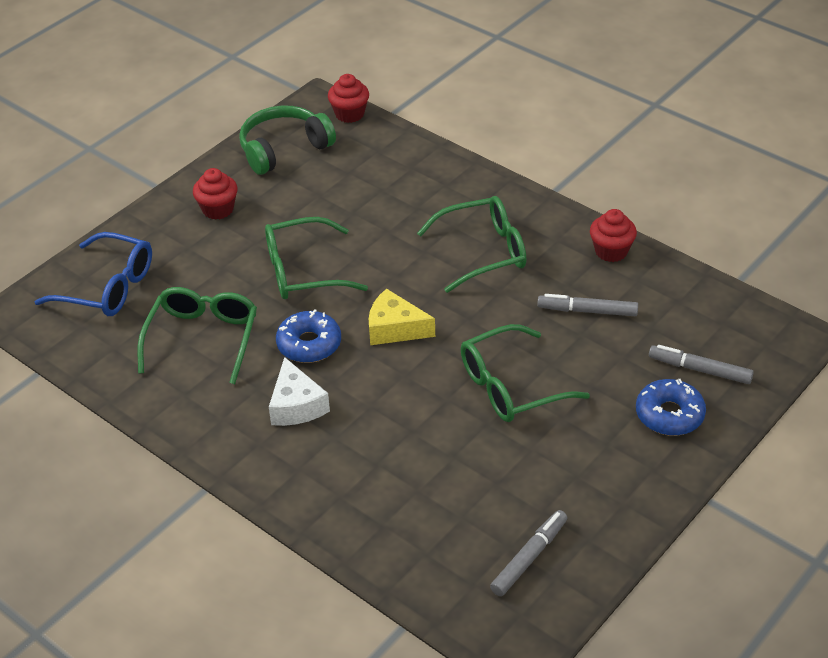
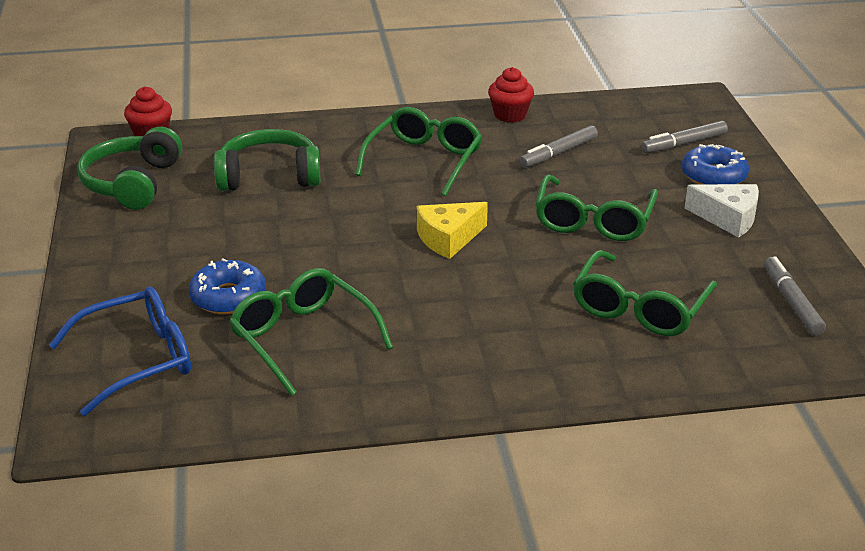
camera: 50 degrees left, 10 degrees down
red cupcake [193,168,237,220] -> none
green glasses [265,217,368,299] -> green glasses moved to [573,250,717,336]
white cheese [269,357,330,426] -> white cheese moved to [685,184,759,238]
blue donut [276,309,341,363] -> blue donut moved to [189,258,266,314]
none -> green headphones [214,129,321,191]

